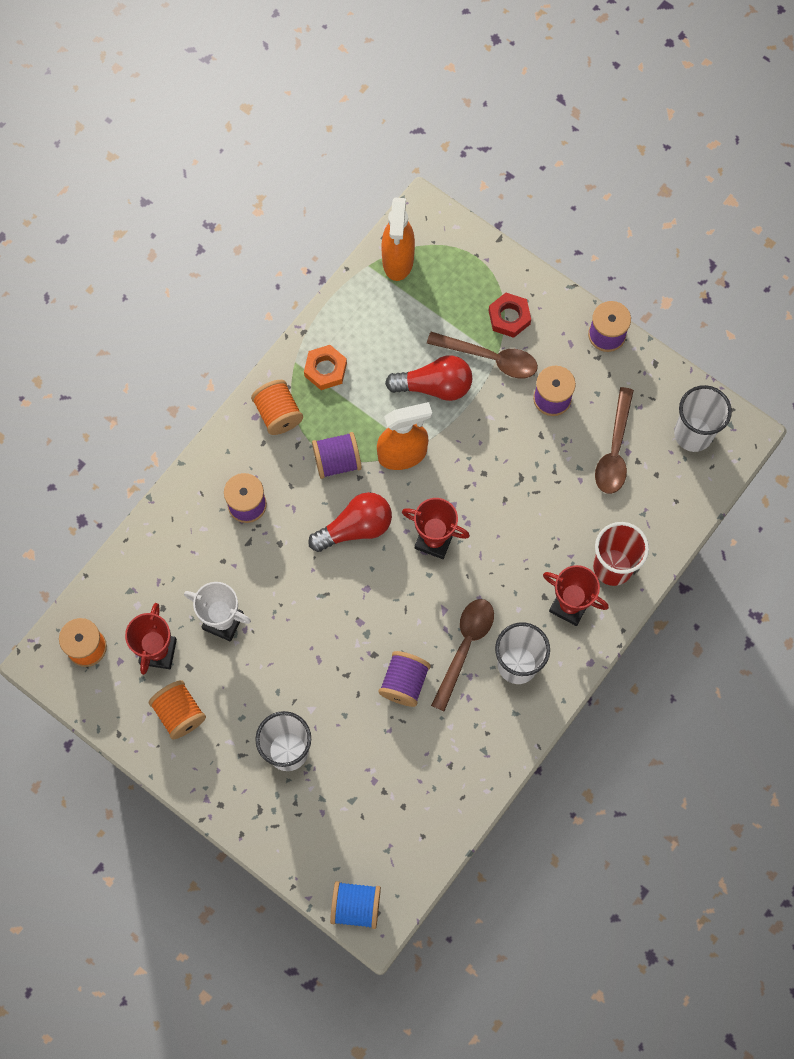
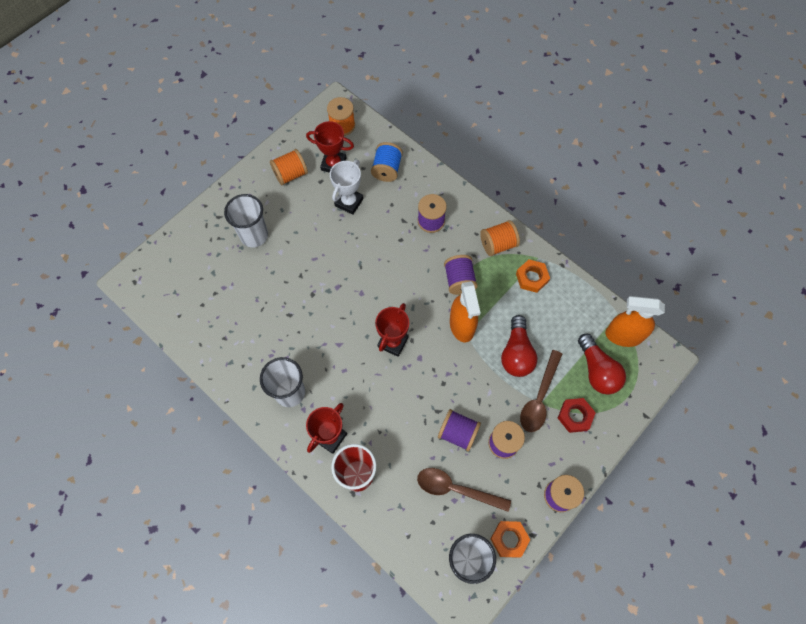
camera: 95 degrees right, 5 degrees down
red light bulb [308,492,392,552] -> red light bulb moved to [578,334,626,395]
blue spool [330,881,381,929] -> blue spool moved to [371,142,403,182]
purple spool [379,651,431,707] -> purple spool moved to [438,409,481,452]
brown spoon [431,599,494,711] -> none
none -> orange nut [491,521,531,558]

